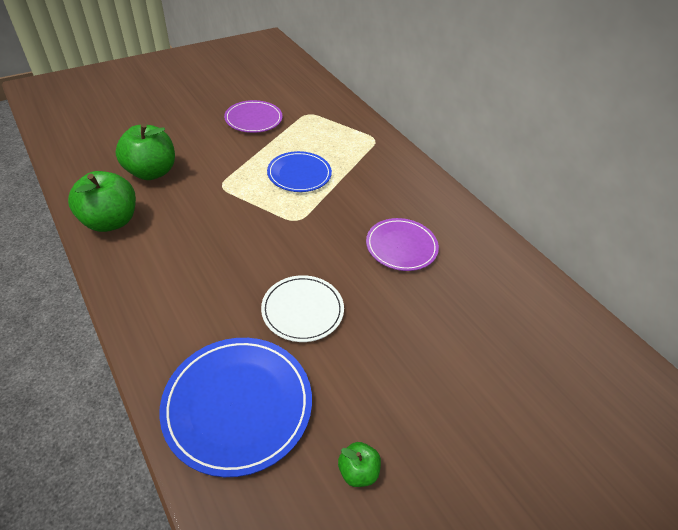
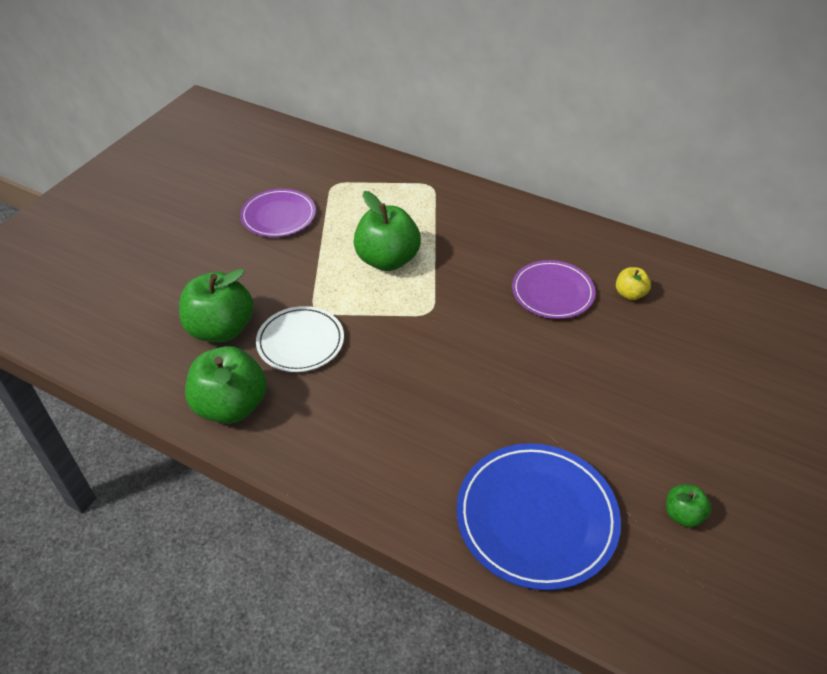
camera: 25 degrees left, 0 degrees up
white plate [261,275,344,342] -> white plate moved to [256,306,344,372]
blue plate [267,151,332,192] -> green apple [354,191,421,271]
none -> yellow apple [616,267,651,300]

